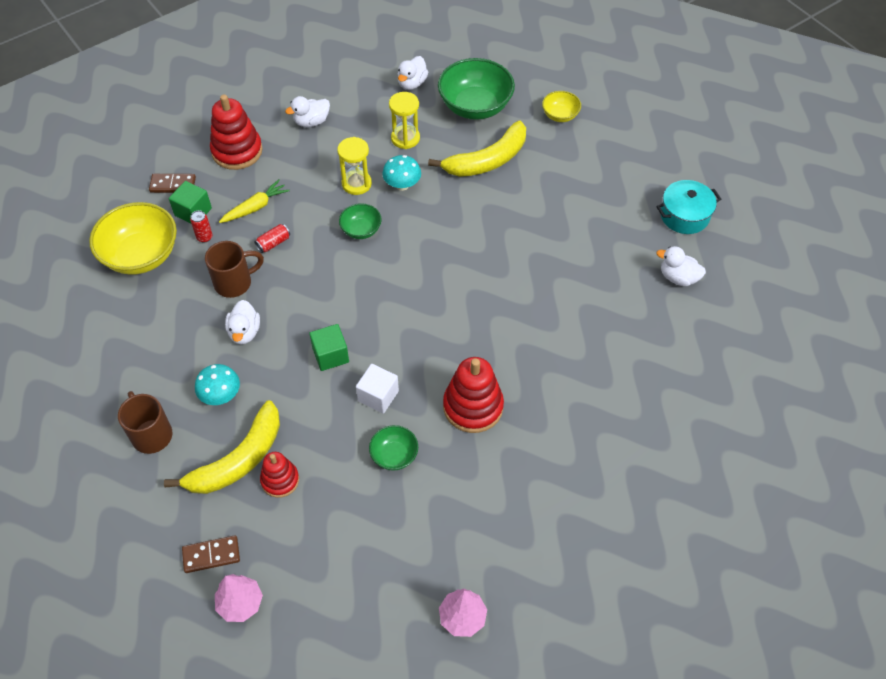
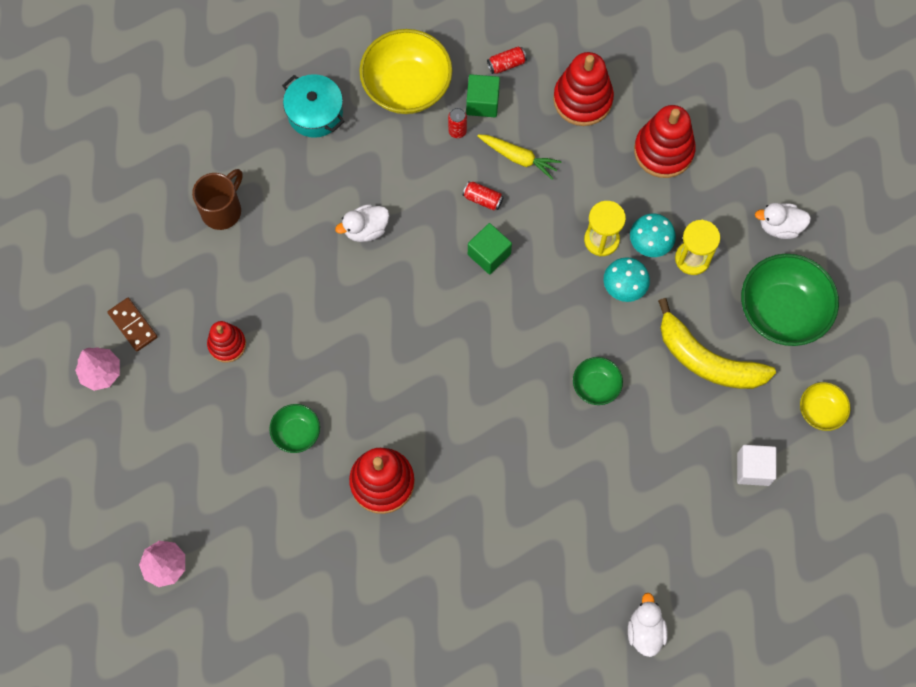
camera: 65 degrees right, 15 degrees up
brown domino [149,174,196,193] -> red can [487,47,527,74]
yellow banana [164,400,280,494] -> none
turquoise mushroom [195,364,240,405] -> turquoise mushroom moved to [630,214,676,257]
brown mug [205,241,264,298] -> none
white duck [285,96,330,127] -> red stacking toy [634,105,696,178]
green cube [309,324,349,371] -> green cube moved to [468,223,512,274]
green bowl [339,203,381,239] -> green bowl moved to [573,357,623,405]
white cube [356,364,399,414] -> white cube moved to [737,445,777,486]
turquoise pot [656,180,721,234] -> turquoise pot moved to [282,74,345,138]

